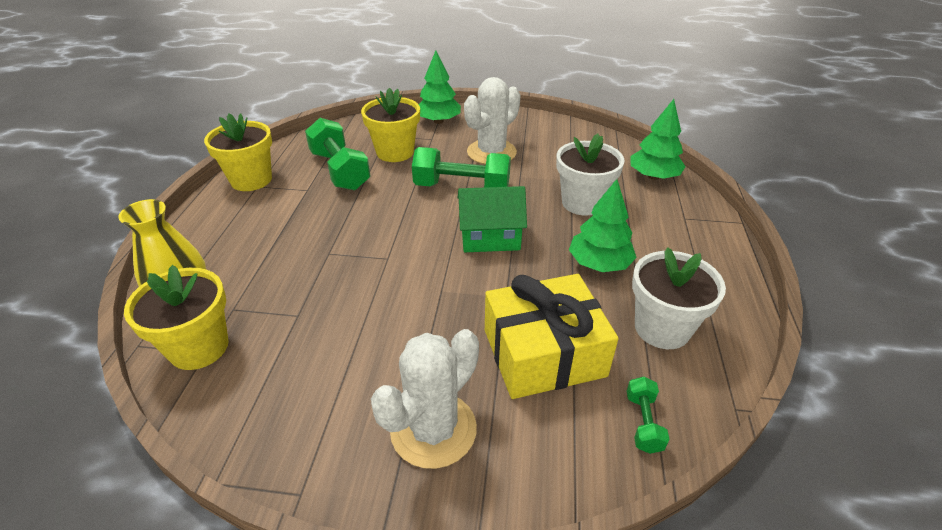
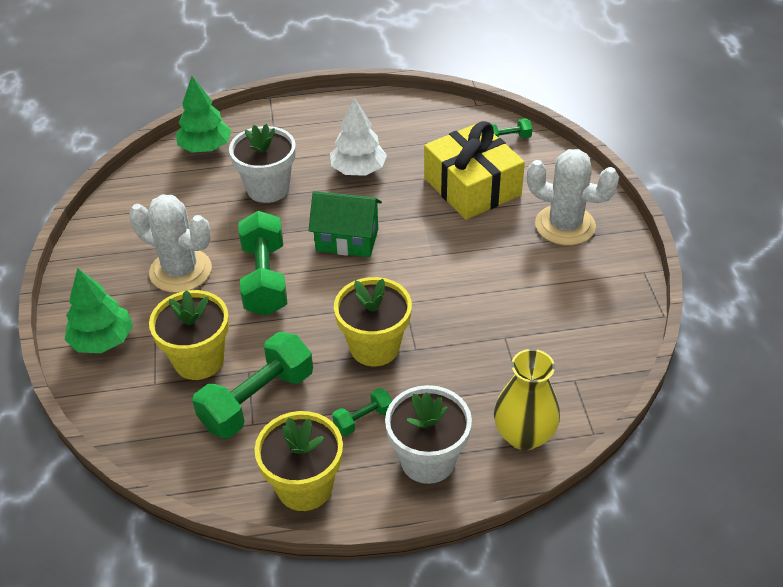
camera: 105 degrees left, 5 degrees up
yellow flower pot [124,265,229,370] -> yellow flower pot moved to [334,277,412,366]
green house [458,186,527,252] -> green house turned 60 degrees counterclockwise [308,191,382,257]
green tree [569,179,637,272] -> white tree [330,97,387,176]
white flower pot [632,247,726,349] -> white flower pot moved to [385,385,472,484]
none -> green dumbbell [332,388,392,436]

